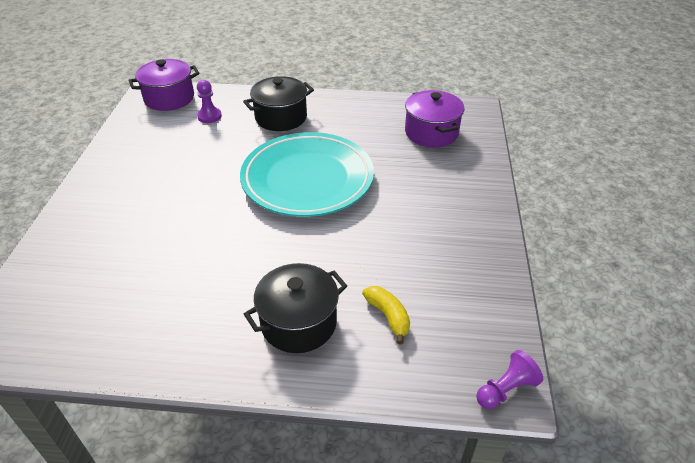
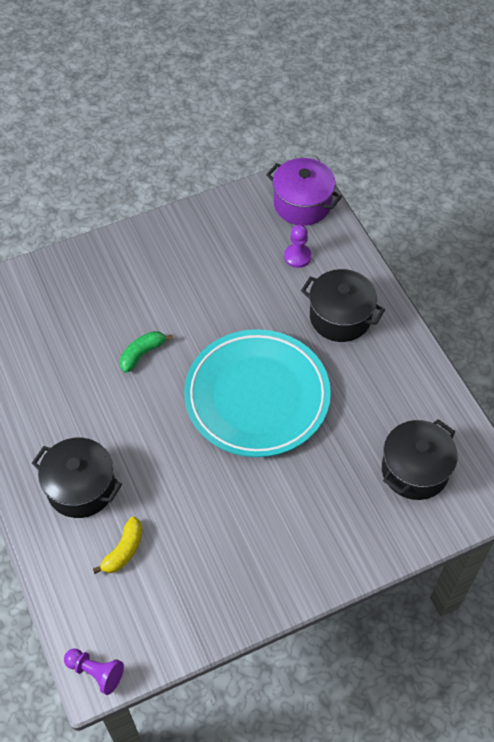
camera: 60 degrees right, 15 degrees up
purple pot [405,90,464,147] -> black pot [382,419,458,500]
none -> green banana [120,331,173,373]

